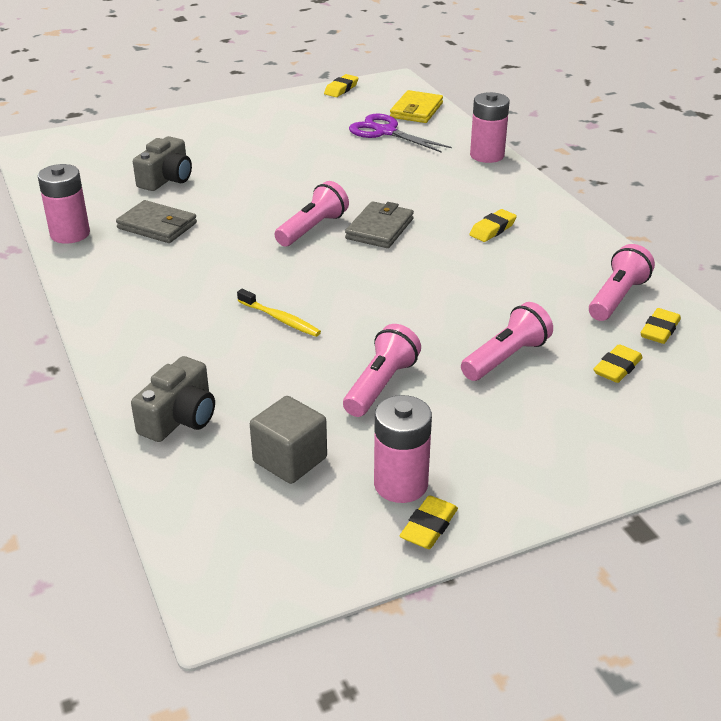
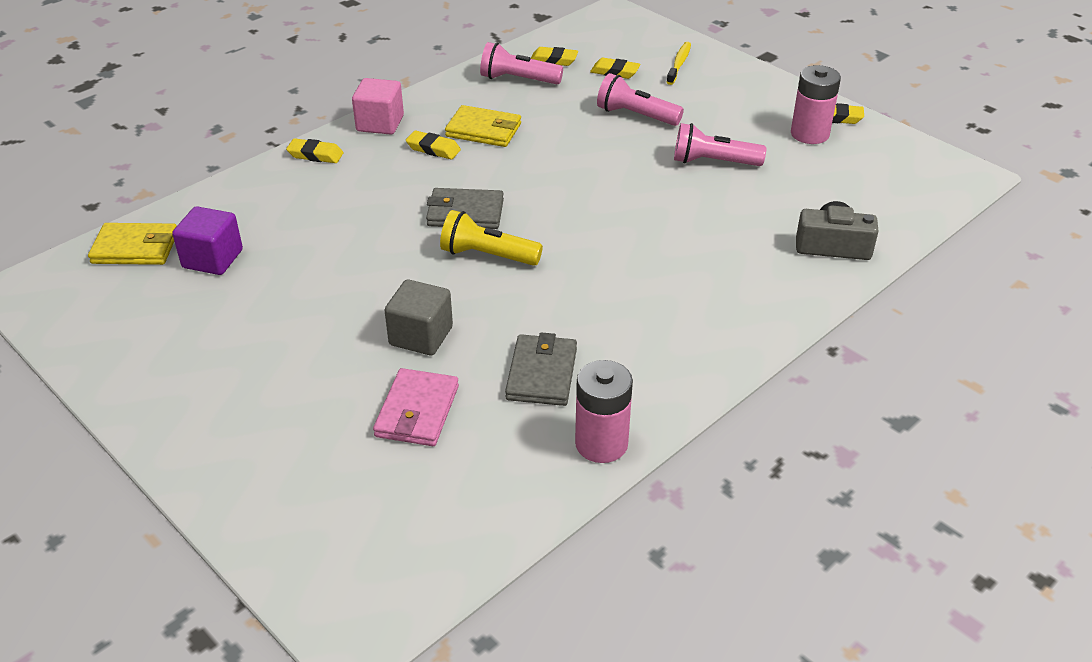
camera: 110 degrees left, 5 degrees up
grey camera [133,136,192,191] -> pink wallet [373,368,459,446]
yellow toothbrush [237,289,321,337] -> yellow toothbrush moved to [667,42,691,85]
grey cube [250,396,327,484] -> grey cube moved to [384,280,453,355]
pink flashlight [275,181,349,246] -> yellow flashlight [440,210,543,266]
yellow eraser [324,74,358,97] -> yellow eraser moved to [286,138,343,163]
purple scissors [349,114,452,153] -> purple cube [172,206,243,275]
pink battery [470,92,509,163] -> none
none -> pink cube [352,78,404,135]
none -> yellow wallet [445,105,521,147]

